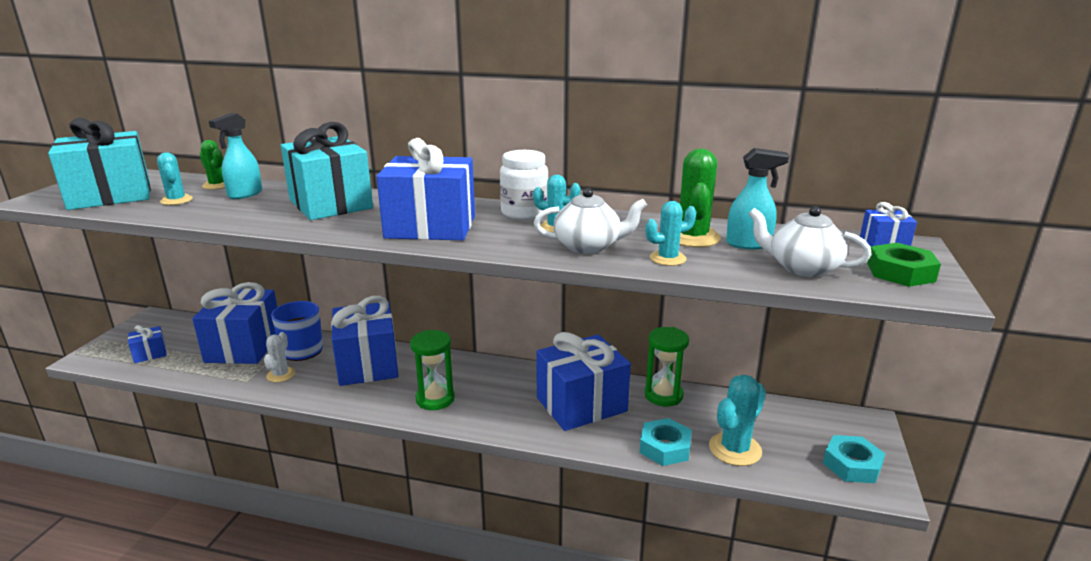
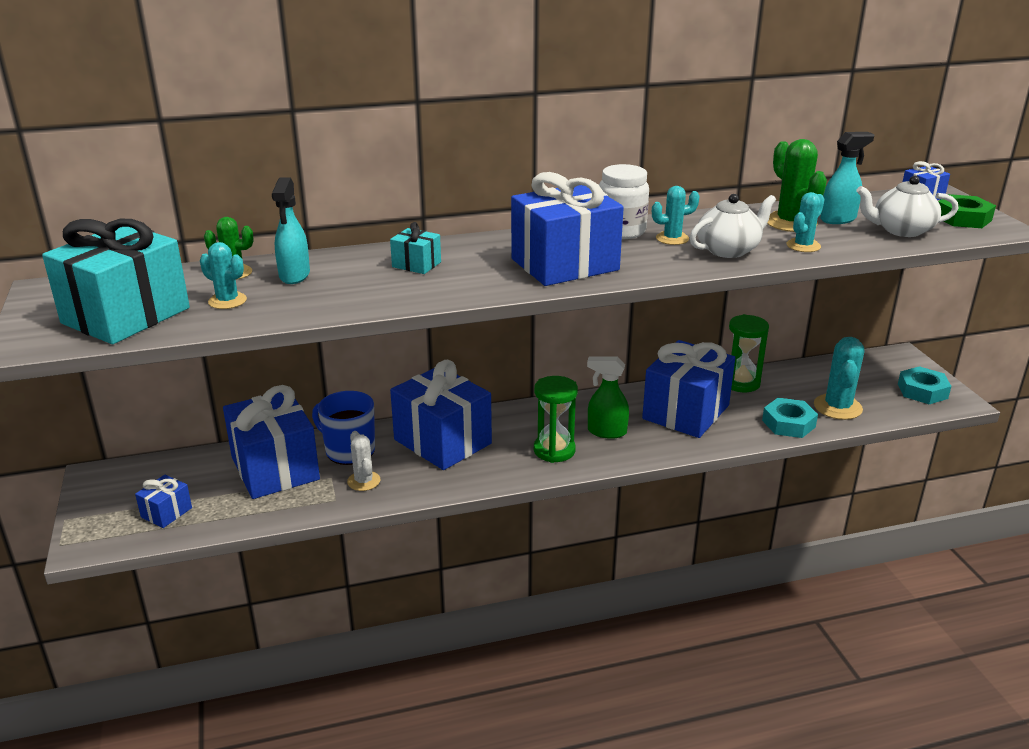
camera: 30 degrees left, 5 degrees up
turquoise gift [281,122,373,220] -> turquoise gift [390,222,441,274], size x0.45
none -> green spray bottle [587,356,629,439]

